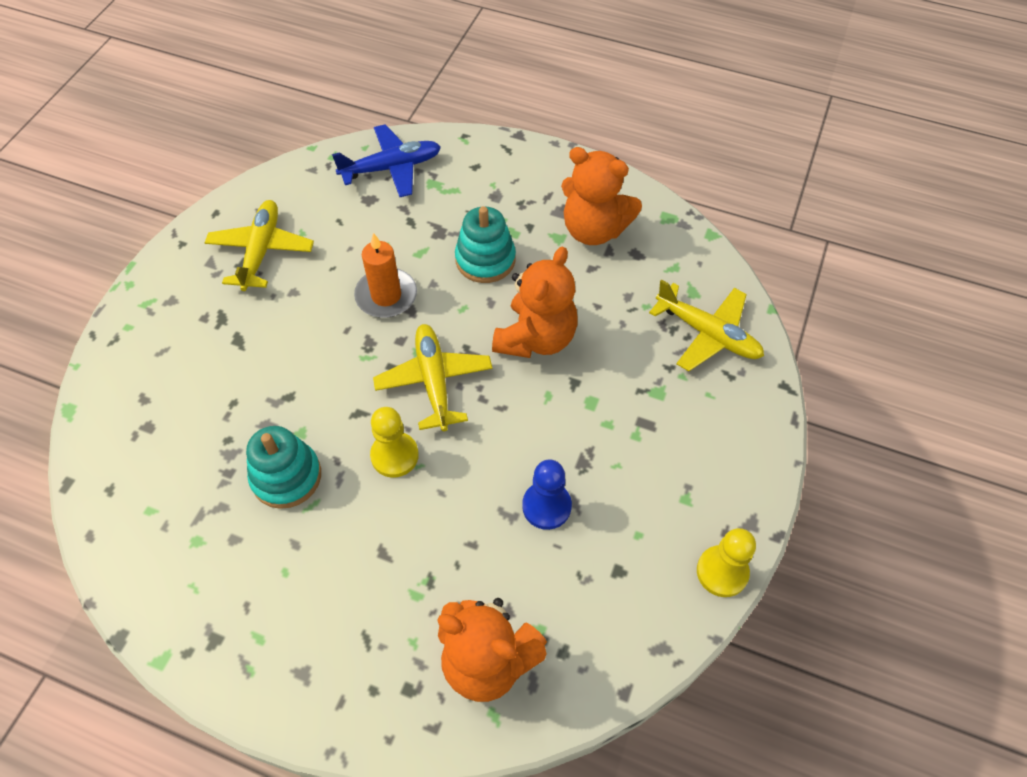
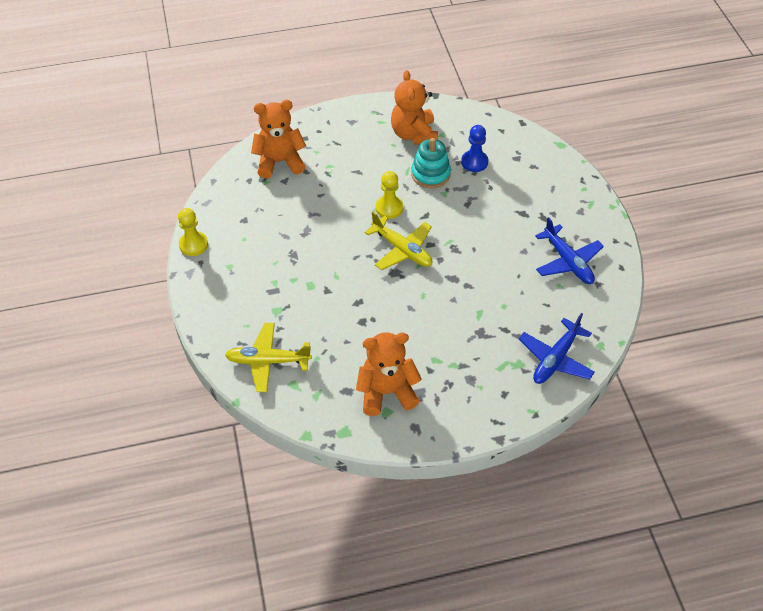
camera: 145 degrees right, 5 degrees down
yellow plane [205,200,314,291] -> blue plane [535,217,604,284]
orange candle [354,233,417,318] -> none
turquoise stacking toy [455,206,516,283] -> none
orange teddy bear [492,246,578,358] -> orange teddy bear moved to [391,70,438,145]
blue pawn [522,459,572,530] -> blue pawn moved to [461,125,488,172]

